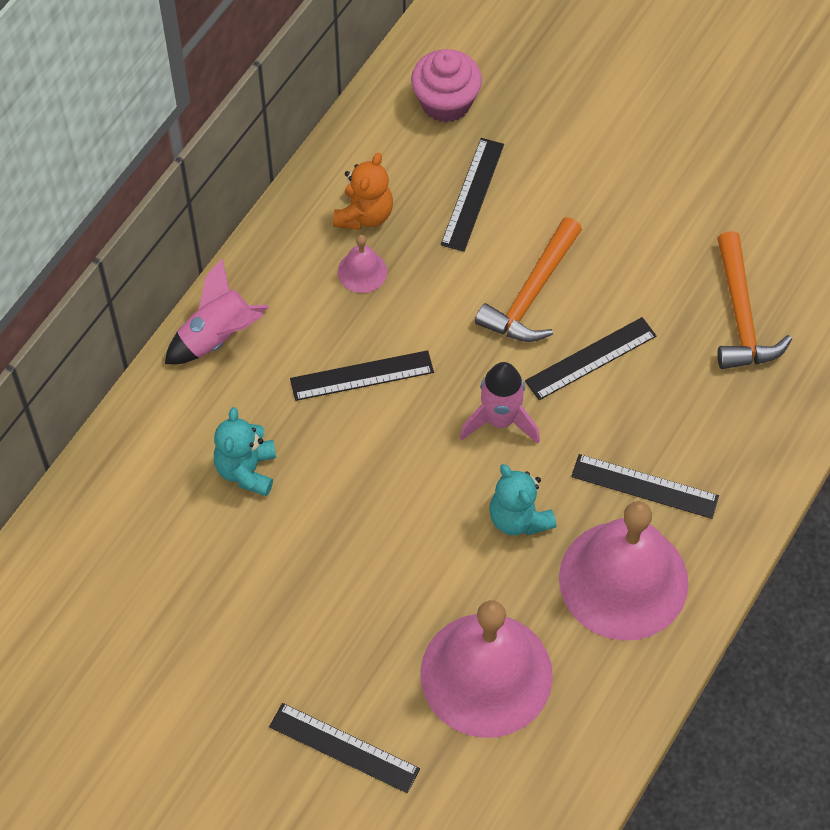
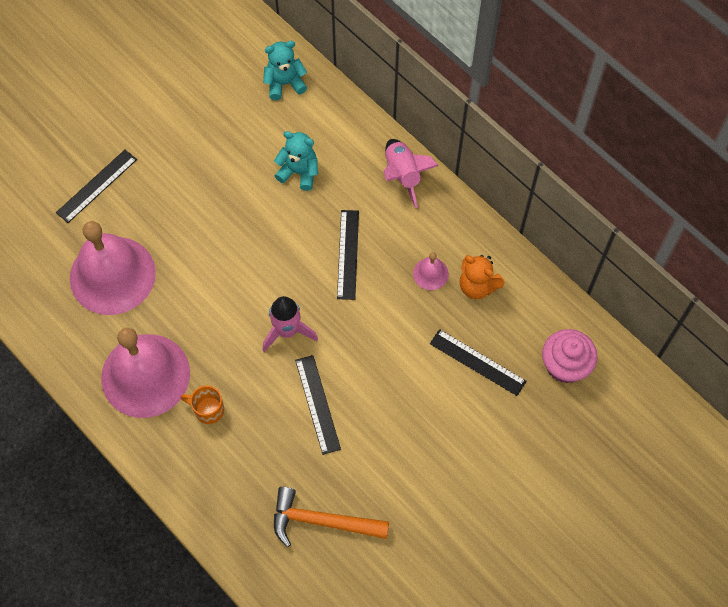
camera: 105 degrees right, 5 degrees up
orange hammer [475,217,582,342] -> none
turquoise teddy bear [489,464,556,536] -> turquoise teddy bear moved to [263,41,307,100]
black ruler [571,454,719,519] -> orange mug [181,385,224,424]

